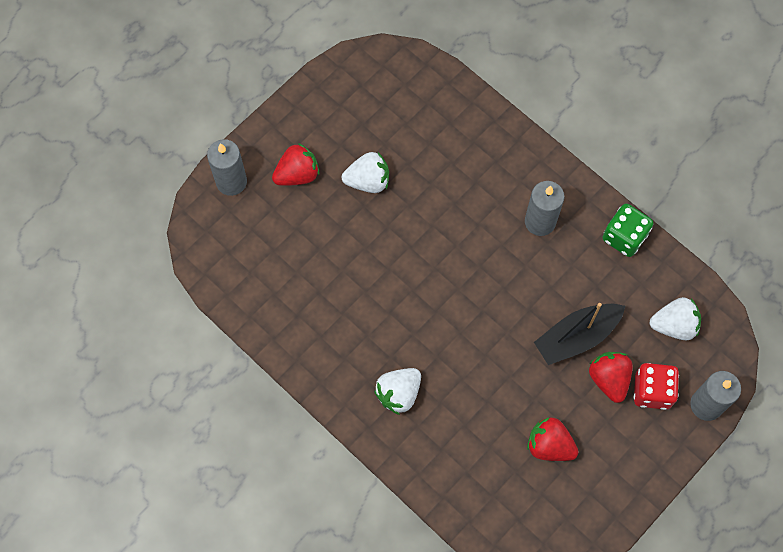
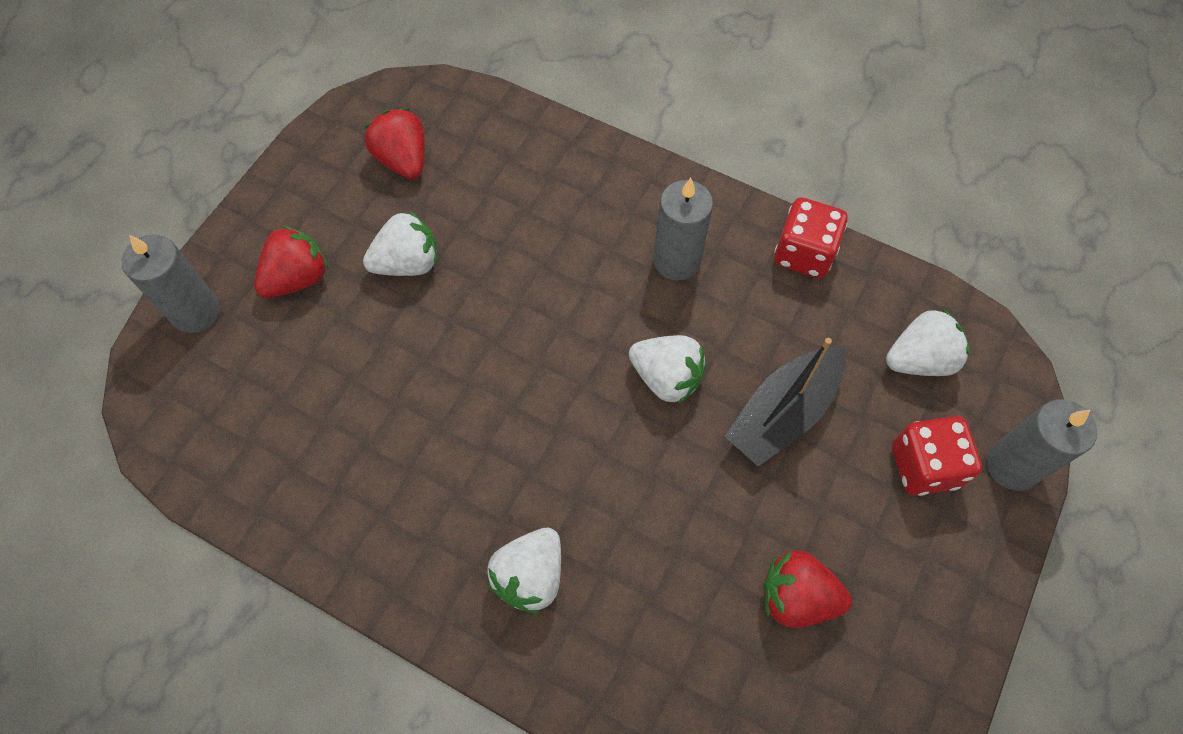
camera: 15 degrees left, 5 degrees down
red strawberry [589,352,633,403] -> red strawberry moved to [364,108,425,179]
green dice [603,204,653,257] -> red dice [774,197,848,278]
none -> white strawberry [629,335,706,404]

